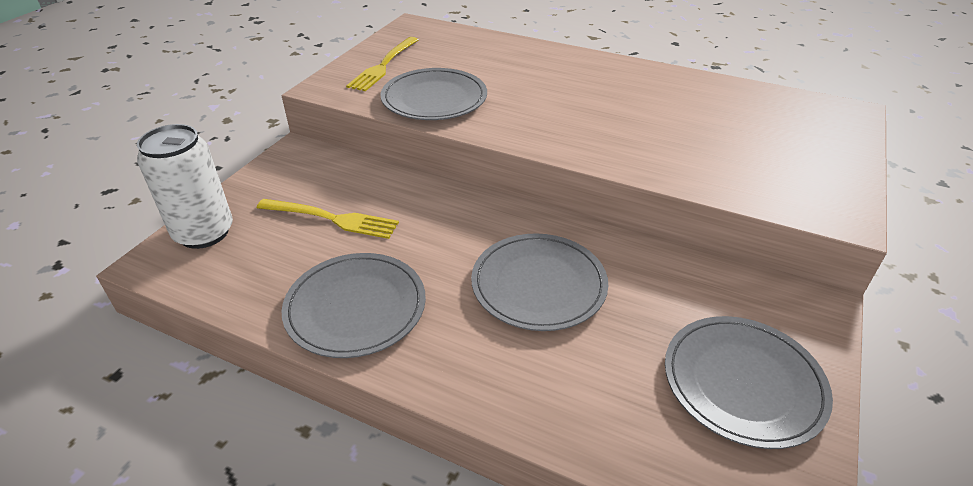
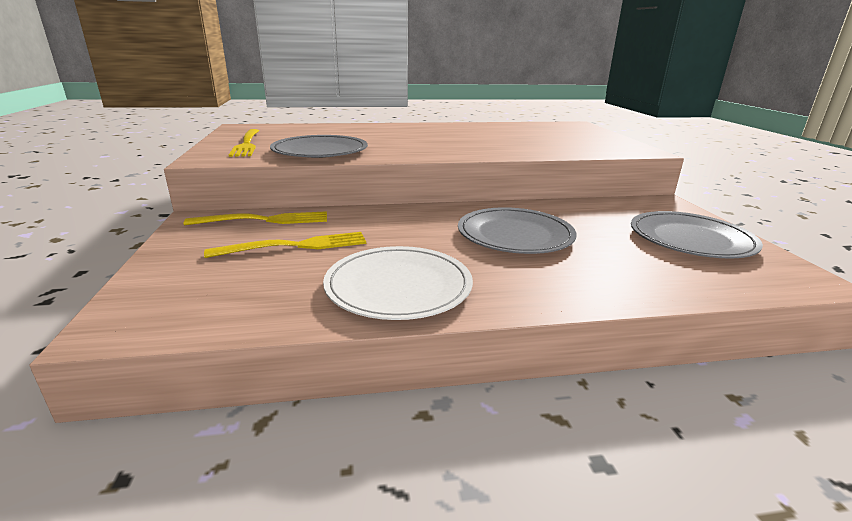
camera: 35 degrees left, 15 degrees down
white can [137,124,233,249] -> none
grey plate [282,253,426,358] -> white plate [323,246,473,320]
none -> yellow fork [184,211,327,225]

